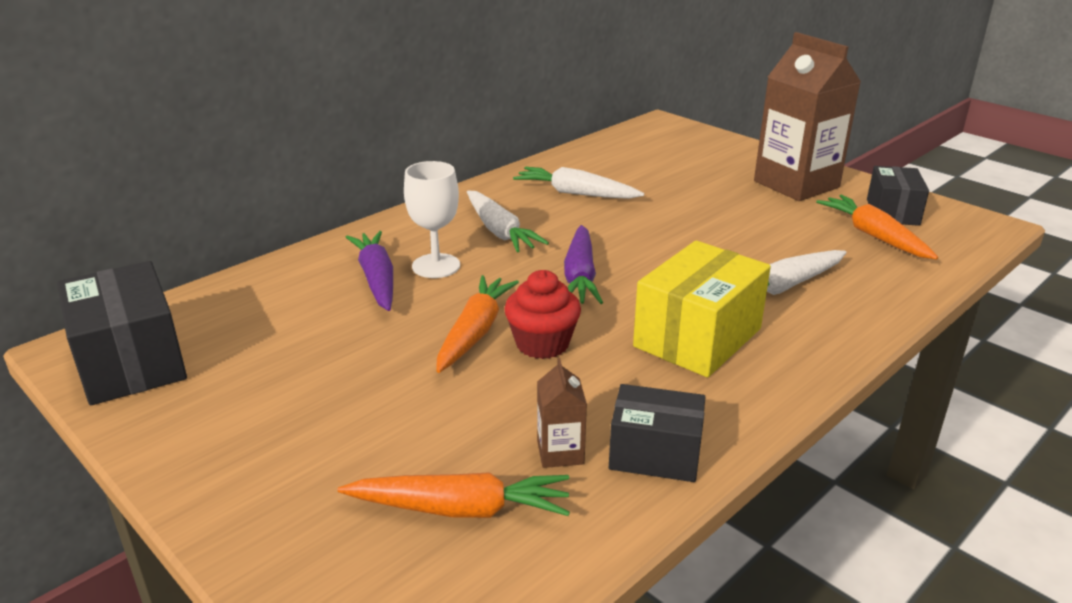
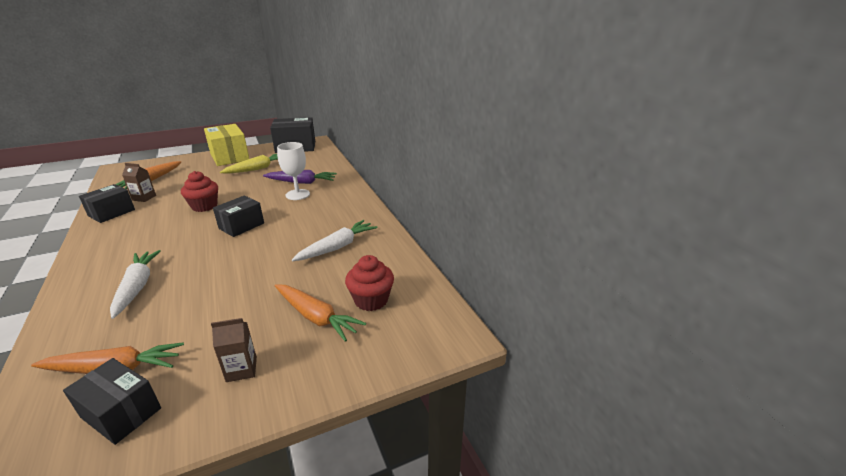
camera: 110 degrees right, 0 degrees up
orange carrot [436,275,519,373] -> orange carrot moved to [275,284,366,342]
white carrot [467,190,549,253] -> none
purple carrot [564,225,603,304] -> black box [213,195,264,237]
yellow box [633,241,771,377] -> yellow box moved to [204,124,249,166]
brown carton [754,32,861,201] -> brown carton [211,318,257,382], size x0.43
none -> yellow carrot [220,154,278,174]
none -> red cupcake [345,255,394,311]

